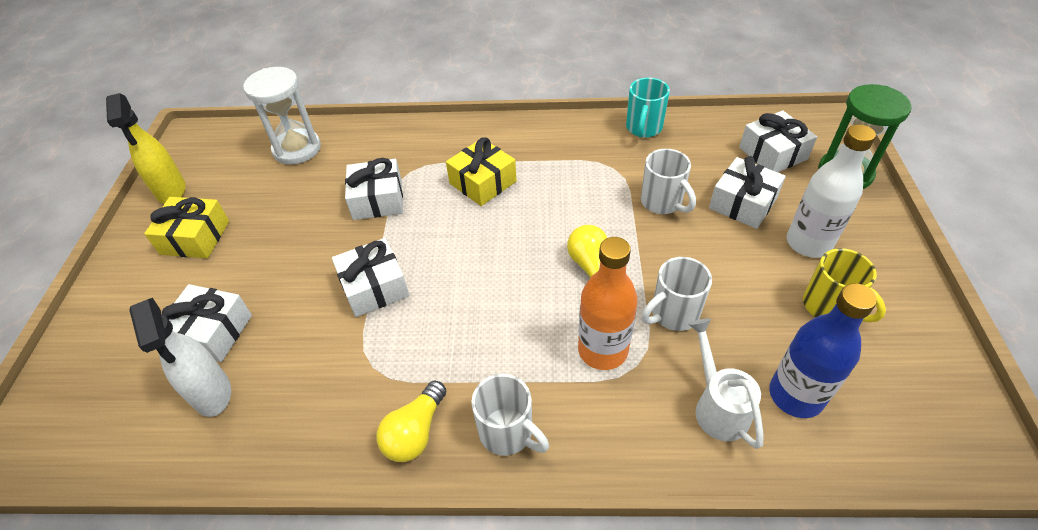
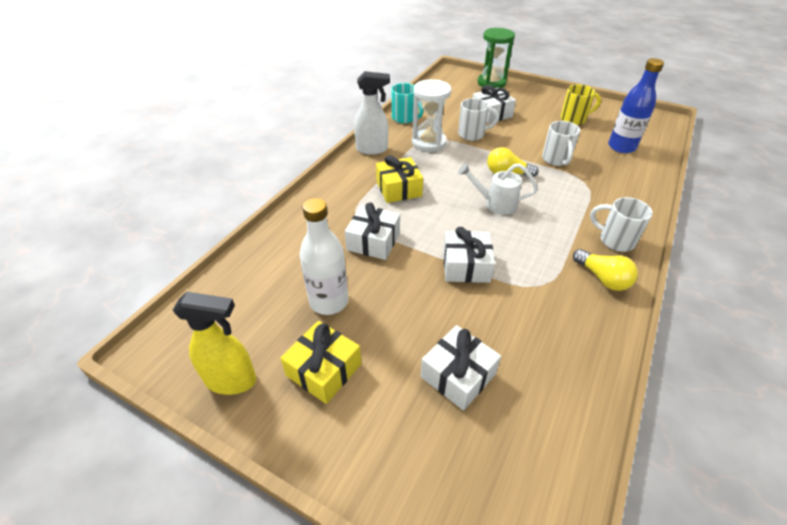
camera: 65 degrees left, 5 degrees down
white spray bottle [129,298,231,417] -> white spray bottle moved to [354,71,390,155]
white hourglass [243,67,321,165] -> white hourglass moved to [412,79,451,152]
white mug [471,374,549,456] -> white mug turned 120 degrees counterclockwise [590,197,653,252]
orange bottle [578,237,637,370] -> none
white watering can [688,318,763,449] -> white watering can moved to [458,163,538,215]
white gift [739,110,817,172] -> none
white bottle [787,124,876,258] -> white bottle moved to [300,198,349,315]

